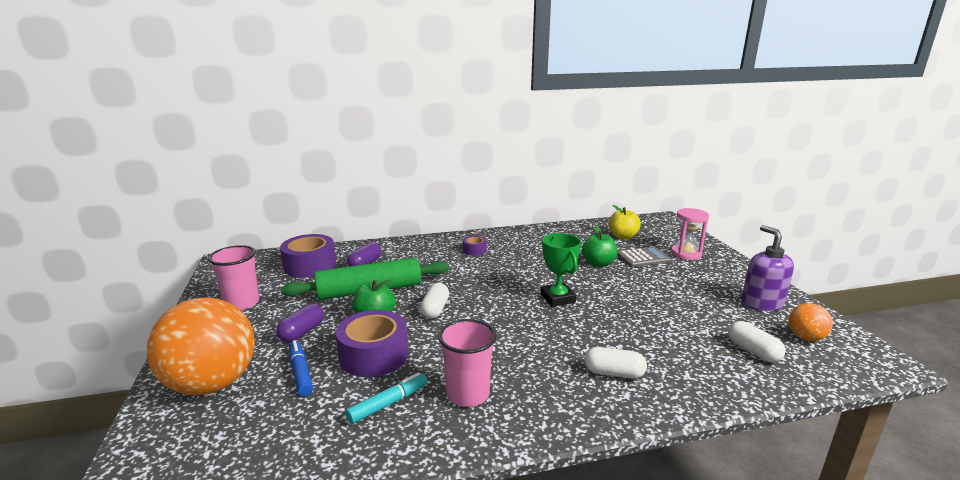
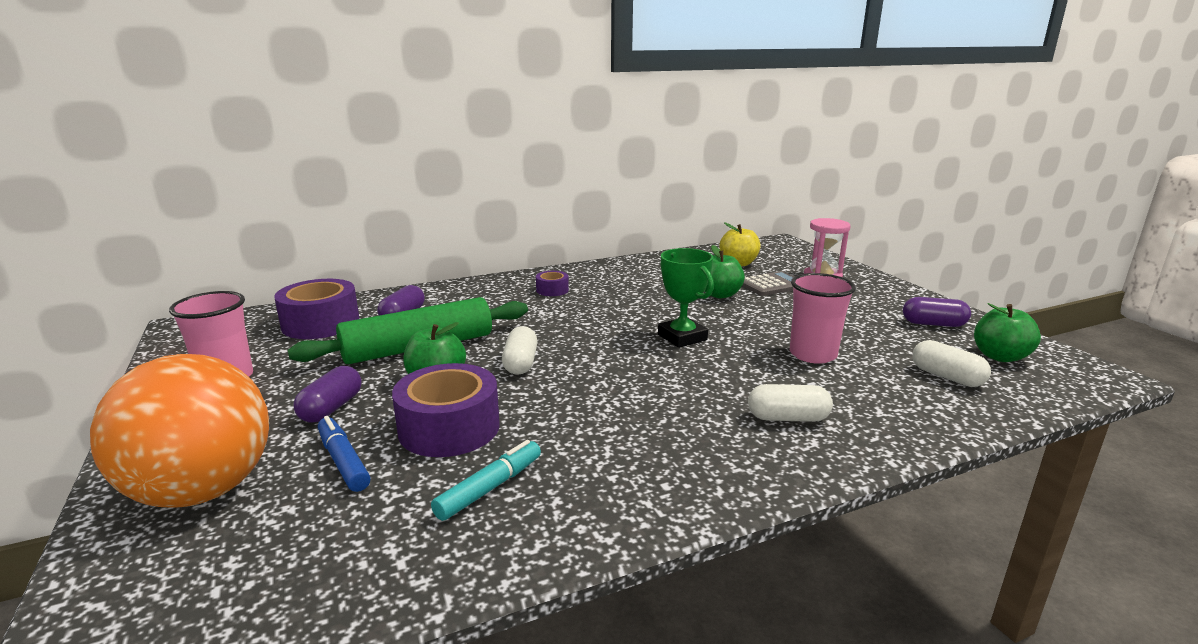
camera: 10 degrees left, 0 degrees up
pink cup [438,319,496,407] -> pink cup moved to [790,273,856,364]
purple soap dispenser [741,225,794,311] -> purple capsule [903,297,971,327]
orange ball [788,303,833,341] -> green apple [974,303,1041,362]

